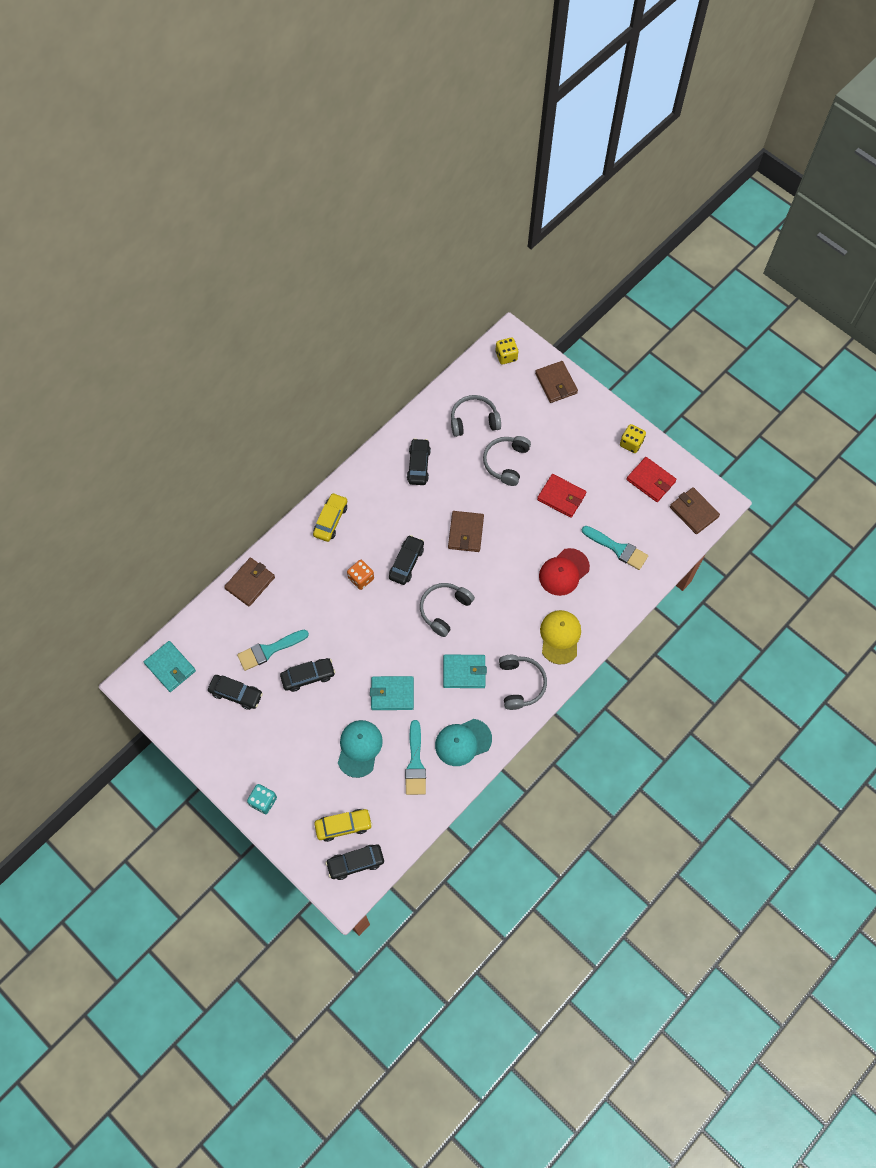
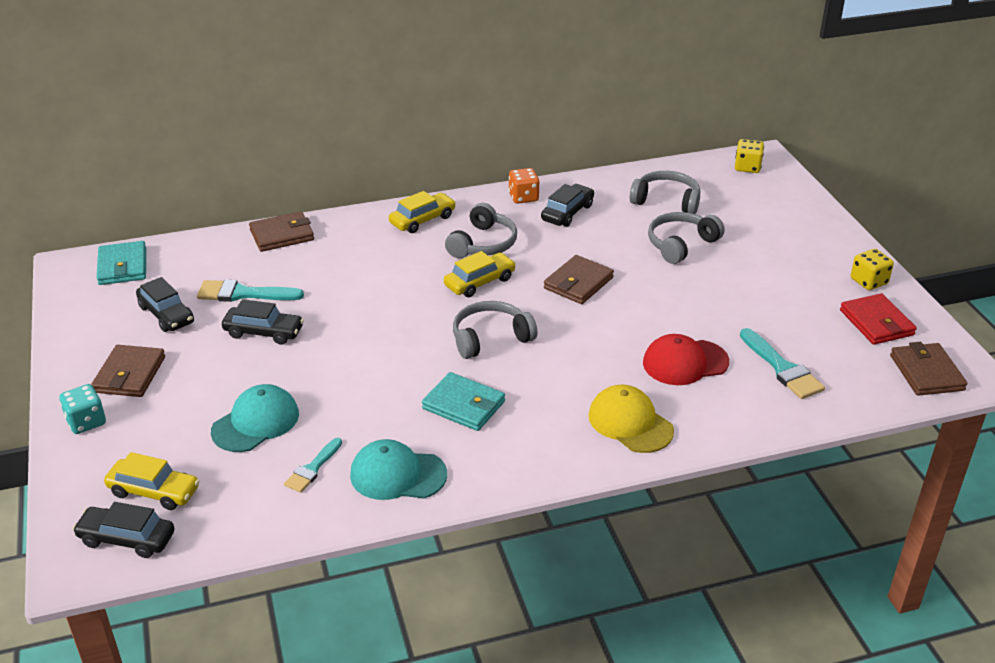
camera: 30 degrees right, 30 degrees down
orange dice [347,560,374,590] -> orange dice moved to [509,168,540,204]
turquoise wallet [370,676,414,710] -> none
black car [389,535,424,585] -> yellow car [444,251,516,297]
turquoise brush [405,720,426,795] -> turquoise brush [284,438,342,493], size x0.65
grey headphones [499,655,547,710] -> grey headphones moved to [445,203,517,258]
brown wallet [535,361,578,403] -> brown wallet moved to [91,345,165,397]
red wallet [537,474,586,518] -> none
yellow cap [540,610,581,664] -> yellow cap turned 75 degrees counterclockwise [588,385,674,453]

